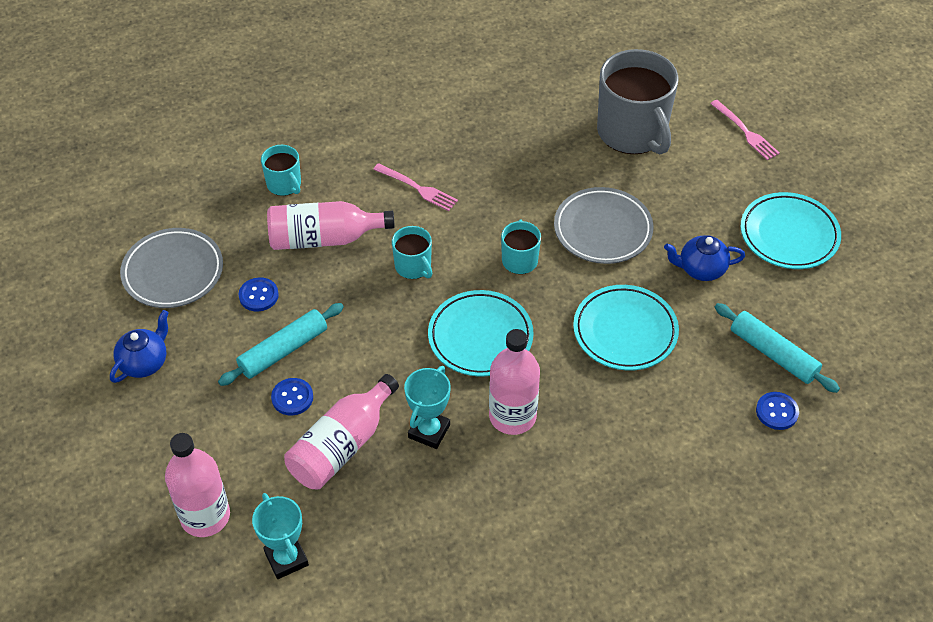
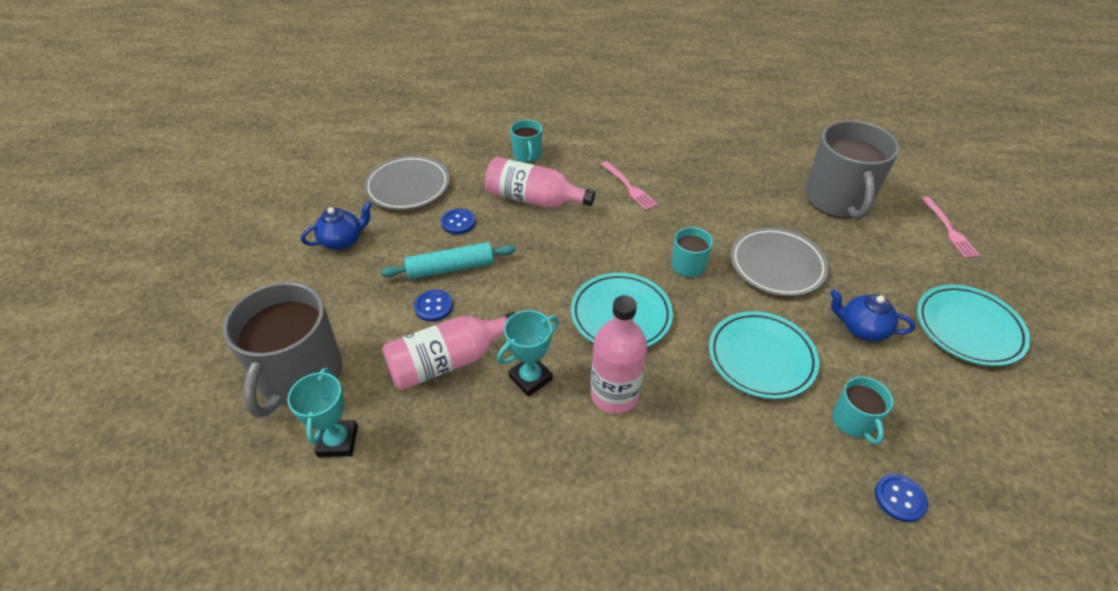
camera: 25 degrees right, 5 degrees down
pink bottle [165,433,230,537] -> grey mug [223,282,342,418]
turquoise mug [392,226,433,279] -> turquoise mug moved to [832,376,893,445]
turquoise rolling pin [715,303,840,393] -> none

